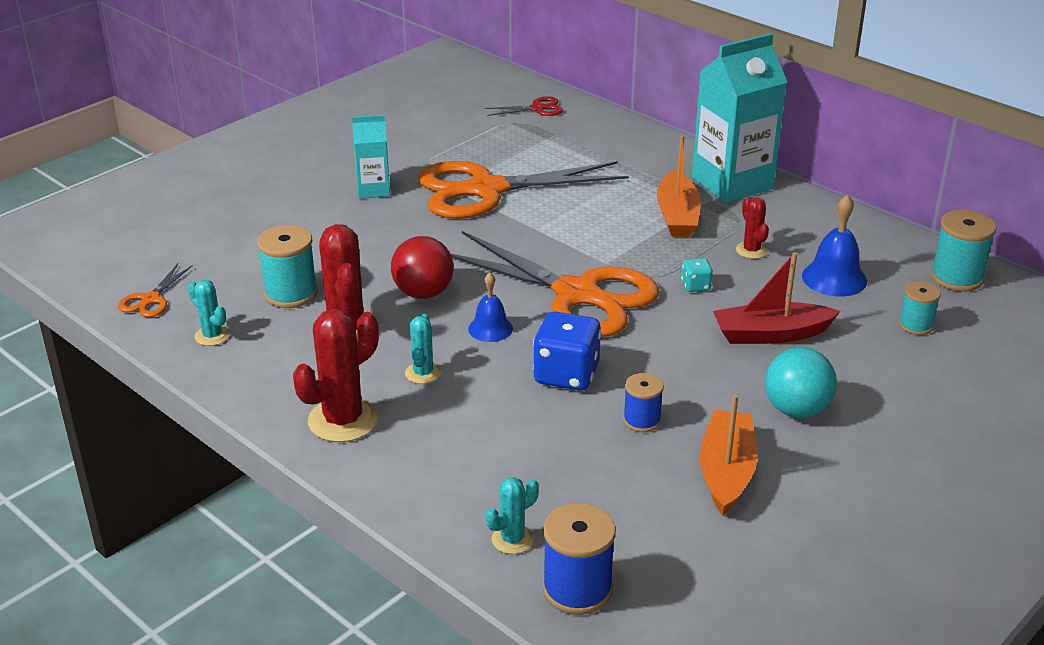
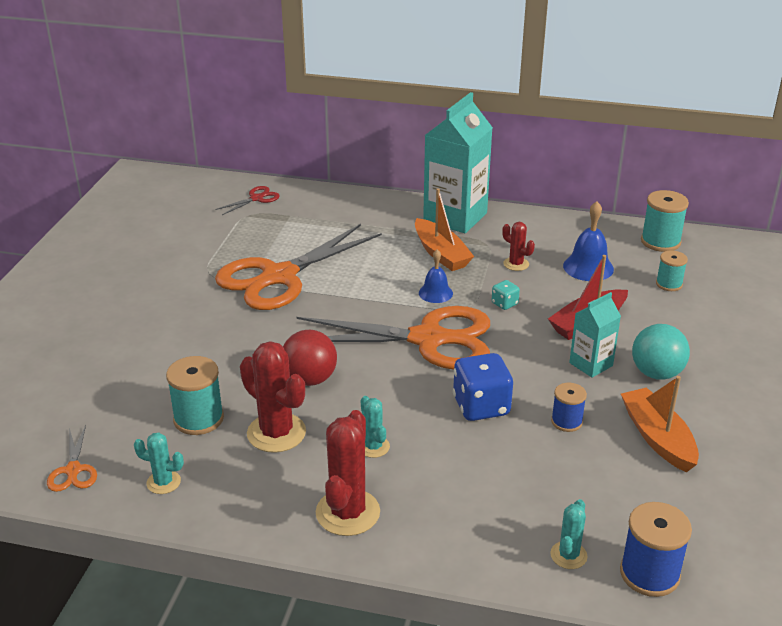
camera: 30 degrees left, 0 degrees up
turquoise carton [352,115,390,199] -> turquoise carton moved to [569,292,621,378]
blue bell [468,273,513,342] -> blue bell moved to [419,249,453,303]

